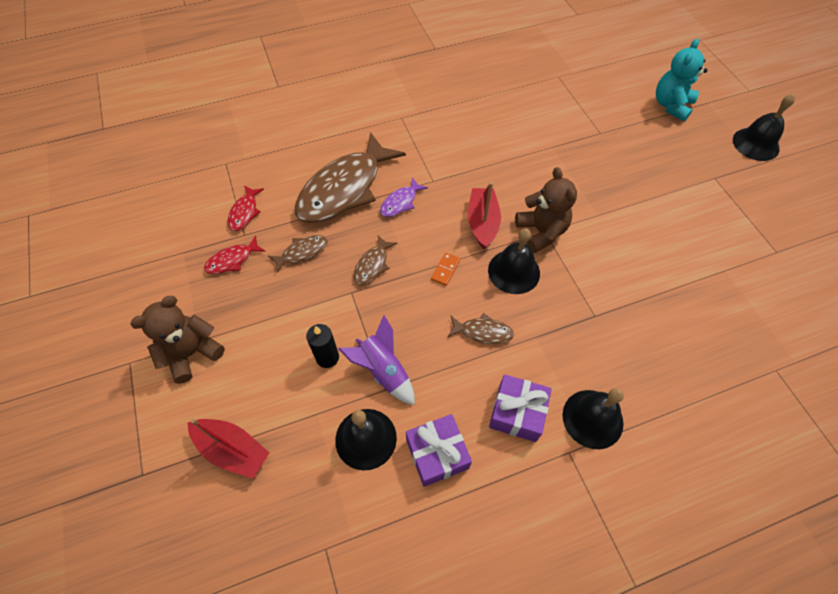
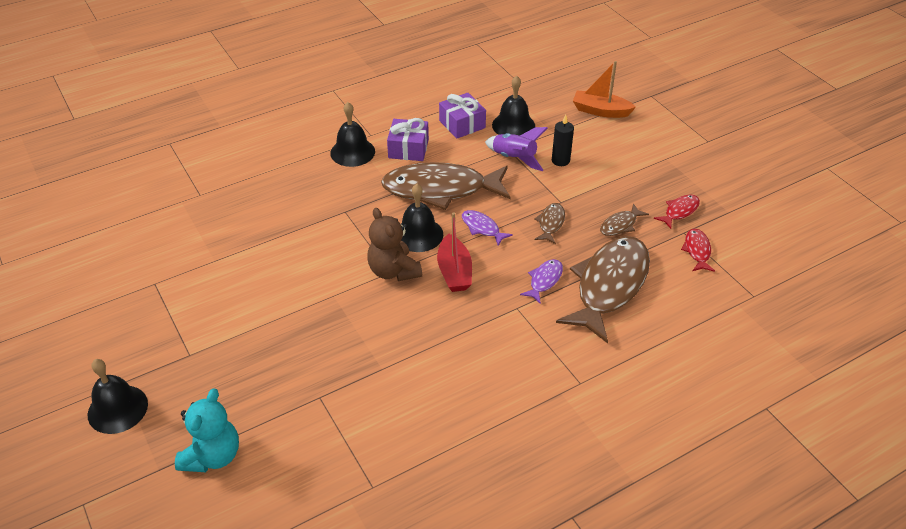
camera: 170 degrees right, 15 degrees down
brown teddy bear [130,296,225,384] -> none
red boat [188,419,269,479] -> orange boat [573,61,636,118]
orange domino [431,252,460,286] -> purple fish [462,210,513,246]
brown fish [448,313,514,344] -> brown fish [381,162,511,210], size x2.32

